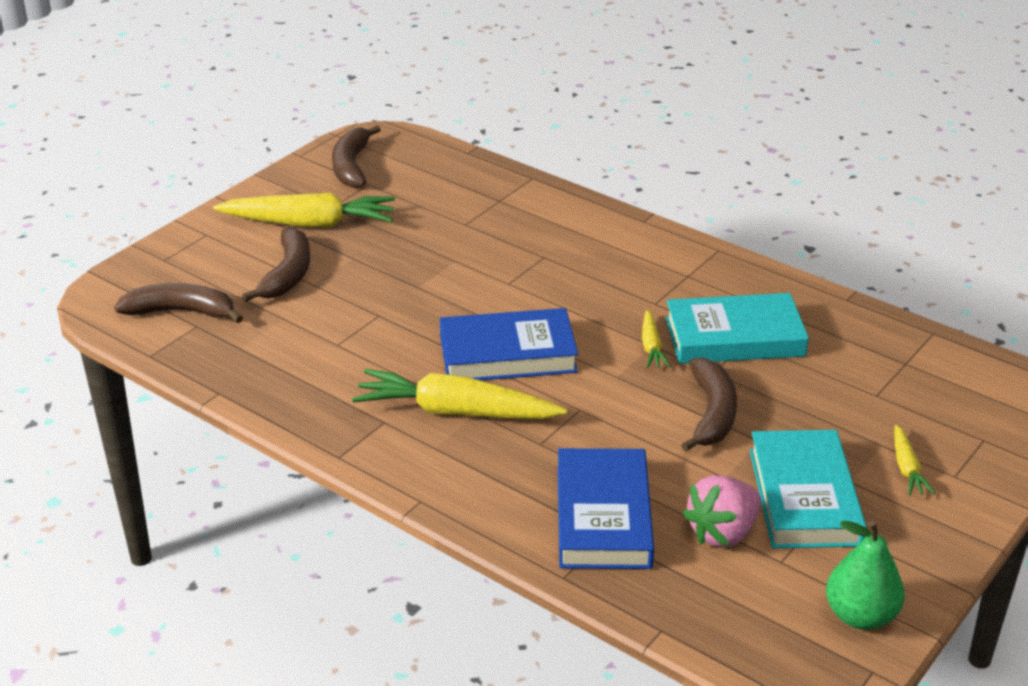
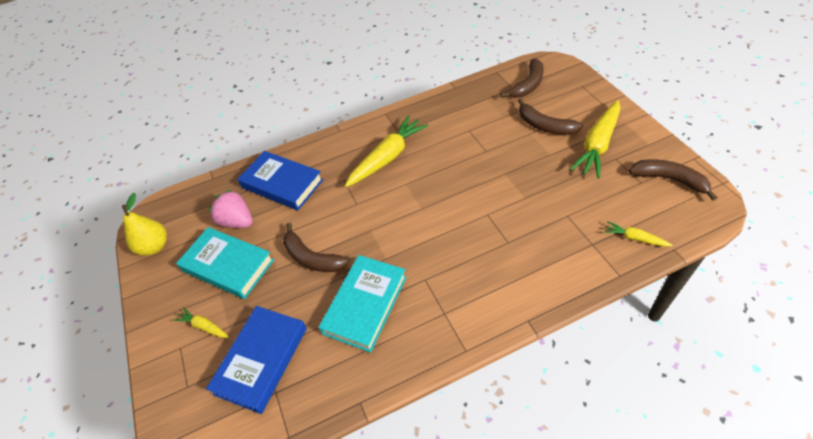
camera: 125 degrees right, 15 degrees up
blue book [440,308,578,380] -> blue book moved to [206,306,307,414]
yellow carrot [642,310,670,368] -> yellow carrot moved to [605,221,673,247]
pink strawberry [682,475,761,547] -> pink strawberry turned 45 degrees counterclockwise [208,190,253,228]
green pear [826,521,905,630] -> yellow pear [122,193,167,256]

